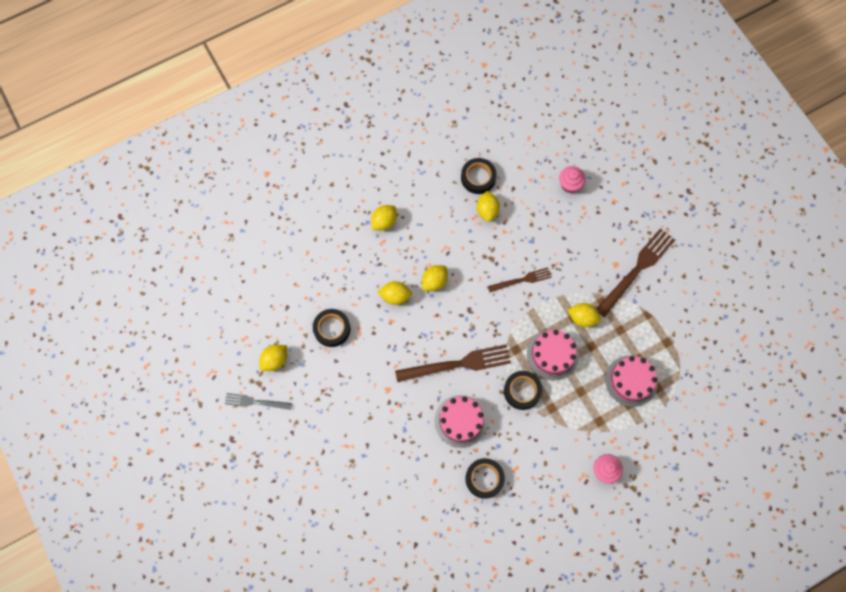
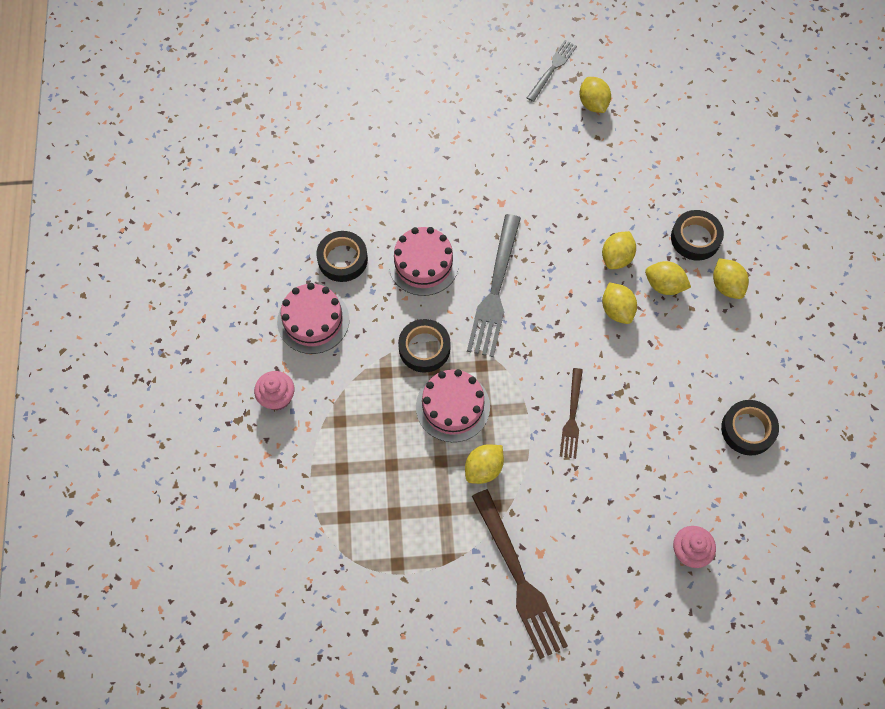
camera: 115 degrees right, 5 degrees down
black tape [313,309,350,347] -> black tape moved to [671,210,724,261]
brown fork [395,344,511,382] -> grey fork [467,214,521,357]
yellow lemon [477,191,500,222] -> yellow lemon moved to [645,261,691,295]
pink cake [605,355,658,407] -> pink cake moved to [277,283,349,354]

